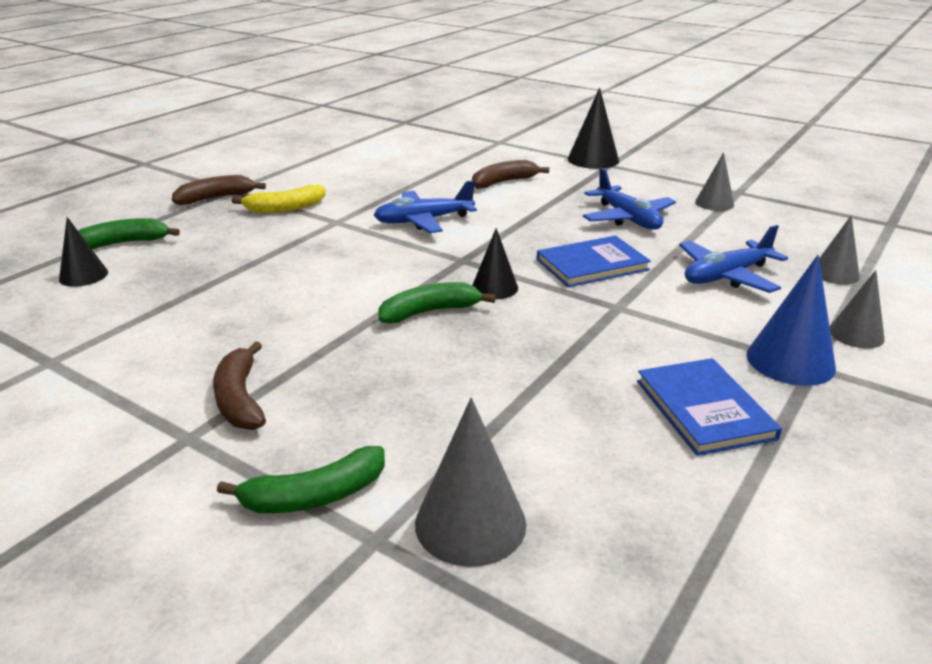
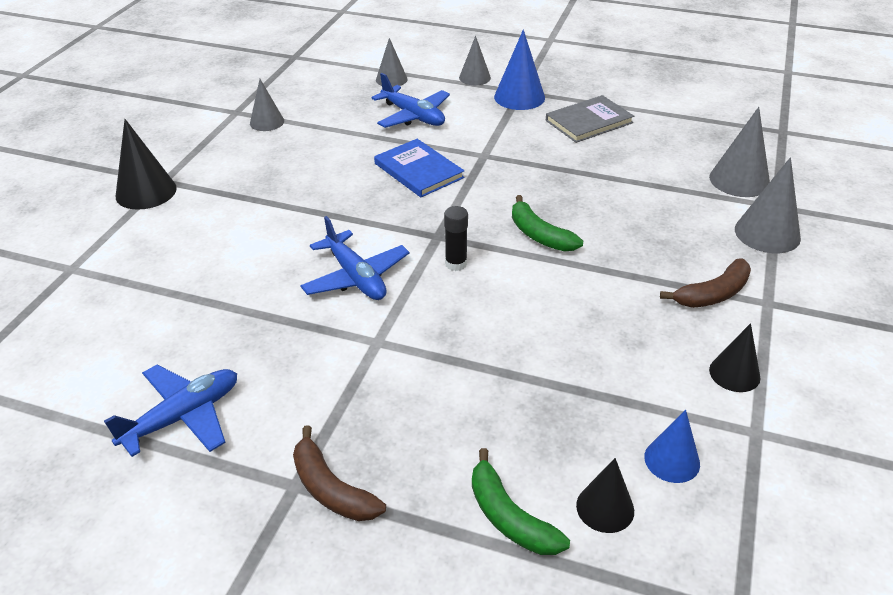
camera: 105 degrees left, 10 degrees up
green banana [217,446,385,513] -> grey cone [735,157,801,253]
yellow banana [231,185,326,213] -> none
brown banana [472,160,549,189] -> none
black cone [472,228,518,299] -> black cone moved to [709,323,761,392]
blue plane [583,168,676,230] -> blue plane moved to [104,365,237,457]
blue book [637,358,782,456] -> grey book [546,95,634,143]
none -> black glue stick [444,206,468,271]
none -> blue cone [644,410,700,483]

